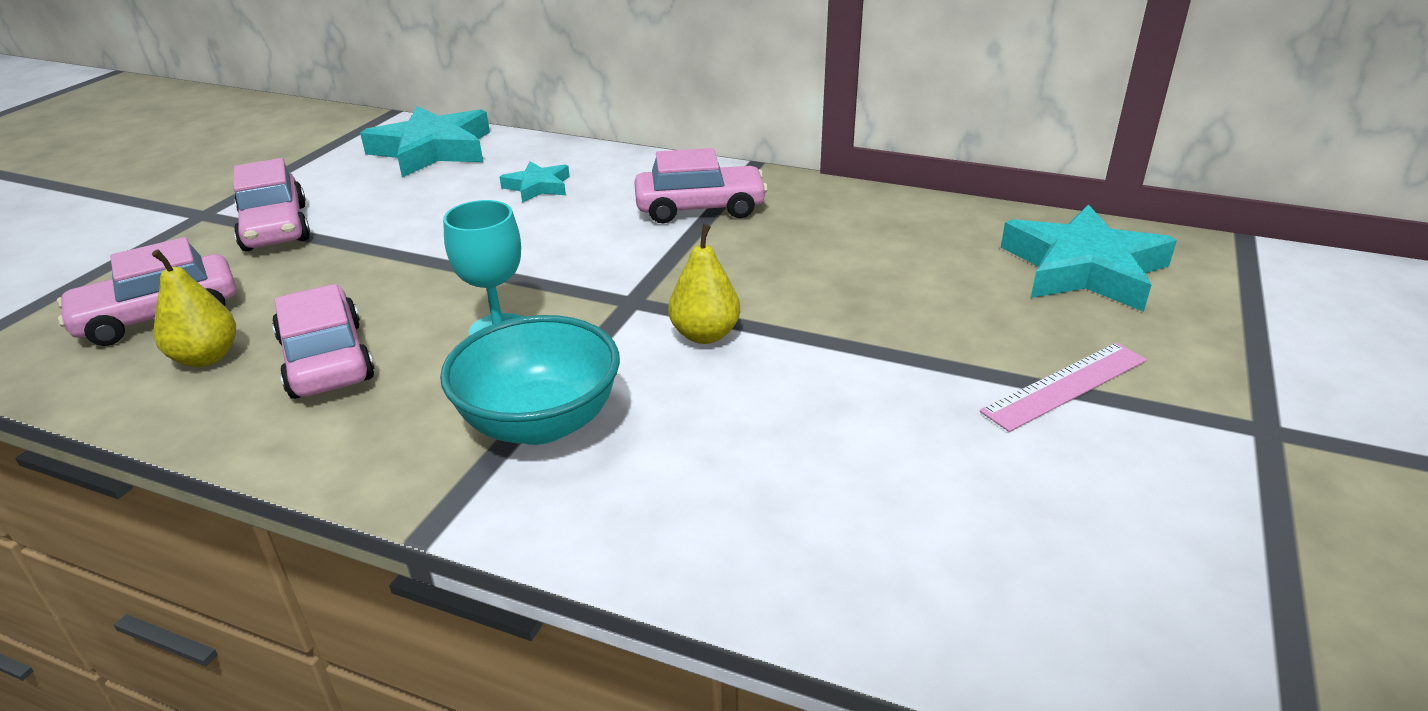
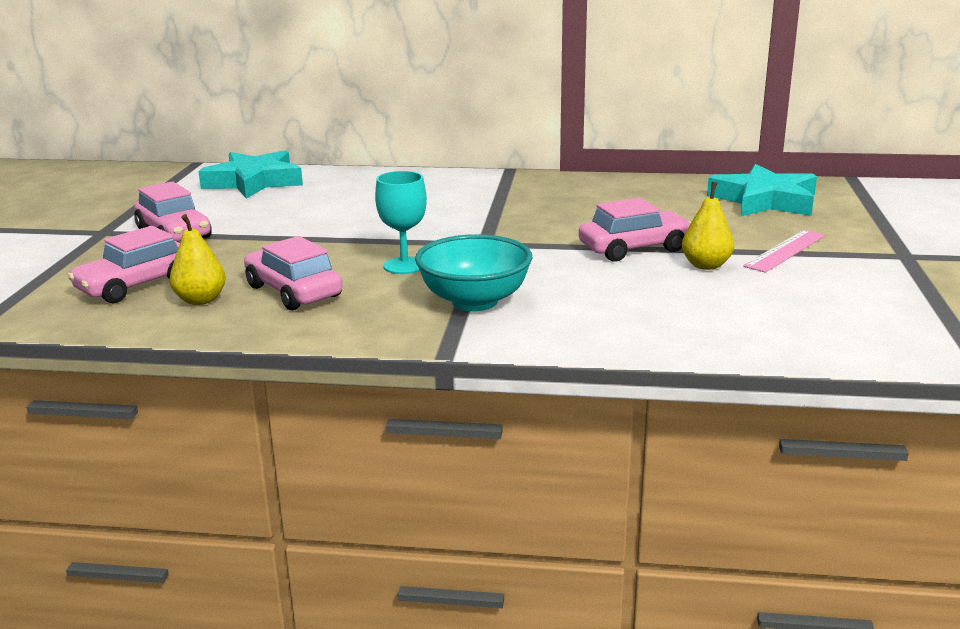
camera: 15 degrees left, 10 degrees down
turquoise star [499,161,570,203] -> none
pink car [634,148,768,223] -> pink car moved to [579,198,691,262]
yellow pear [668,224,740,344] -> yellow pear moved to [682,182,734,270]

